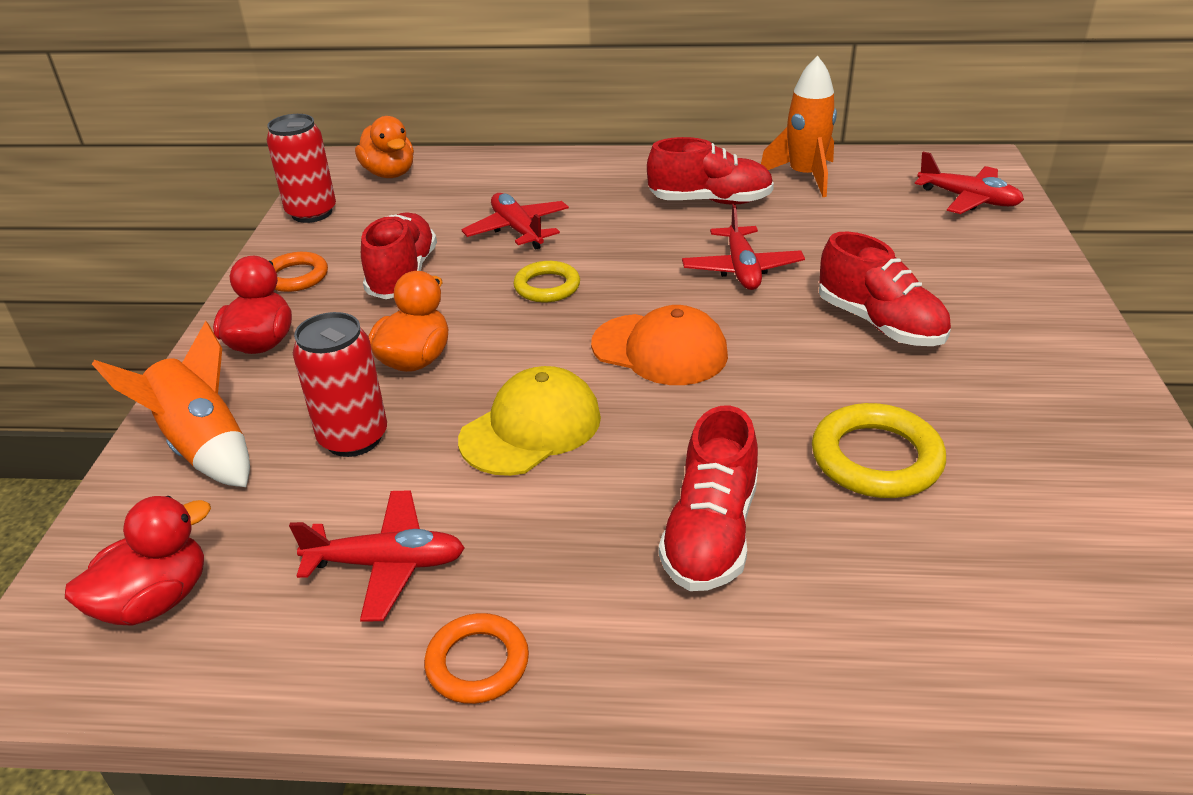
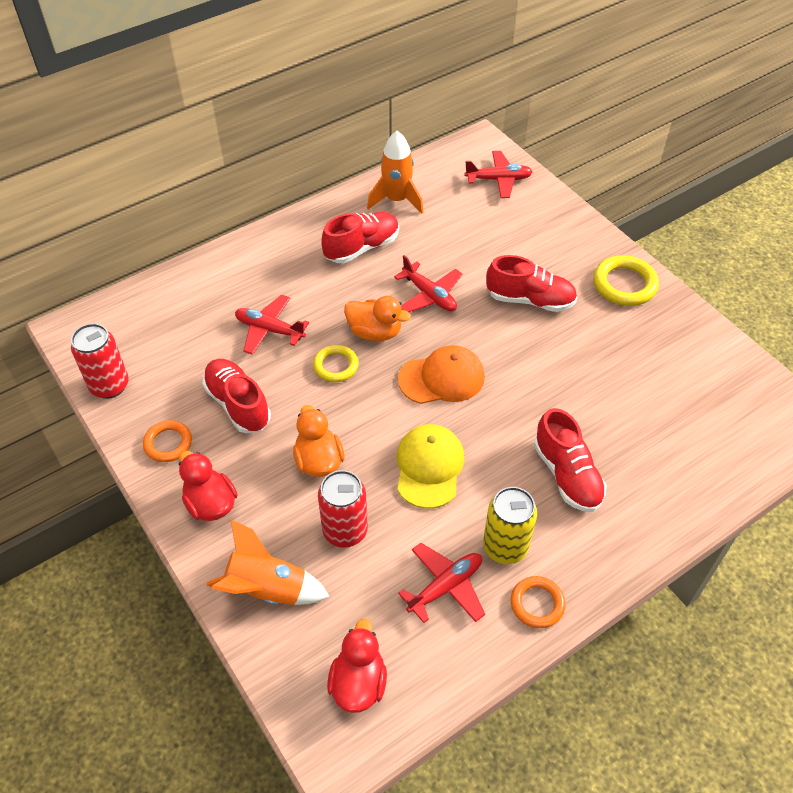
camera: 40 degrees left, 15 degrees up
orange duck [355,116,414,178] -> orange duck moved to [344,296,411,341]
yellow ring [812,403,946,498] -> yellow ring moved to [593,255,659,306]
none -> yellow can [483,487,537,564]

